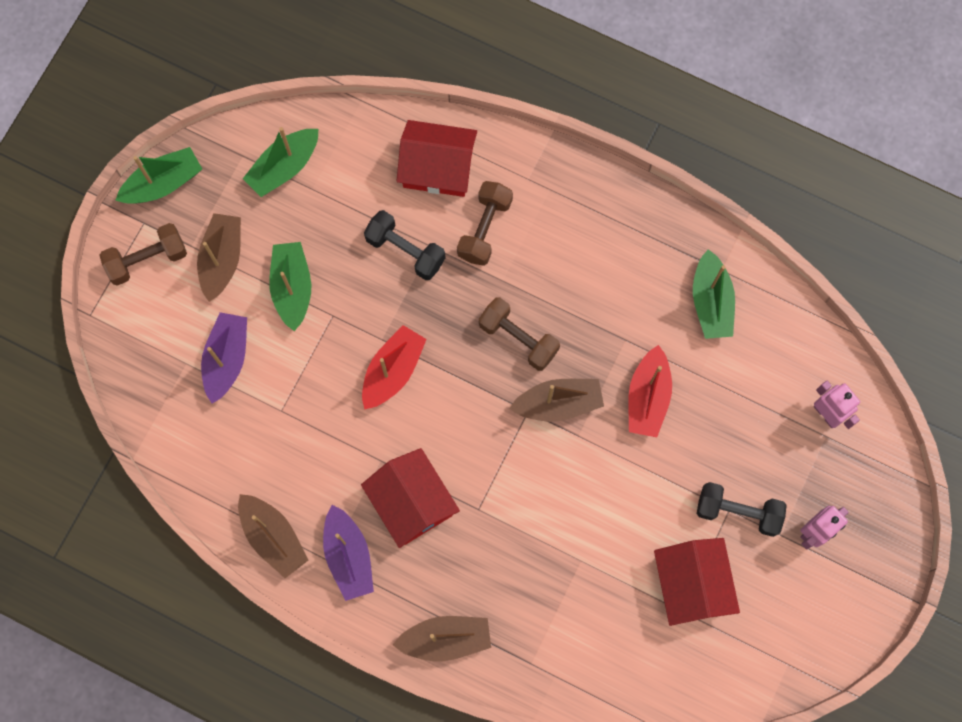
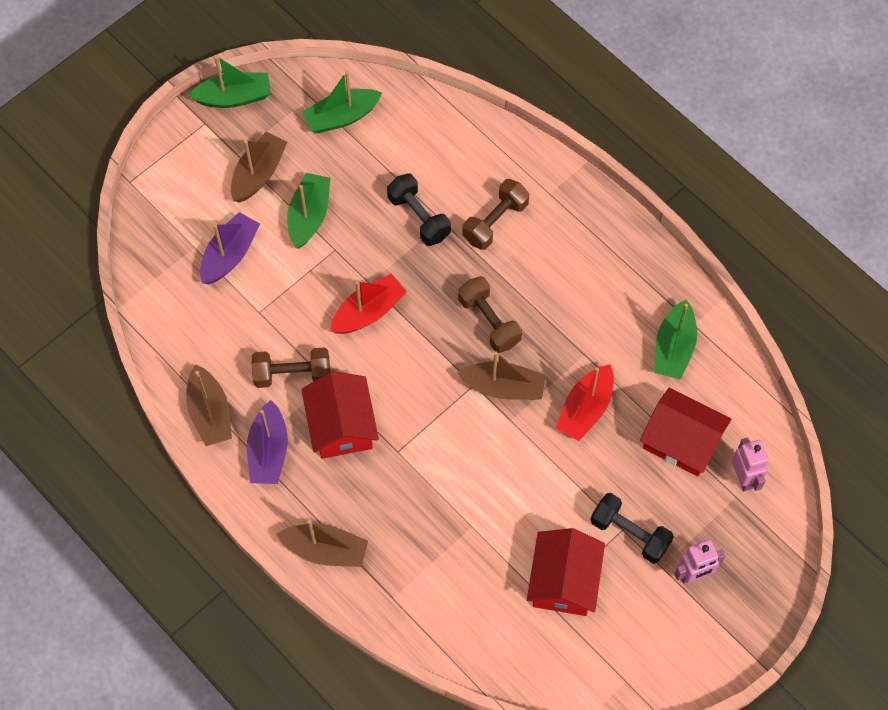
camera: 20 degrees right, 10 degrees down
brown dumbbell [99,223,187,286] -> brown dumbbell moved to [252,347,330,388]
red house [397,120,477,197] -> red house moved to [640,388,731,476]

